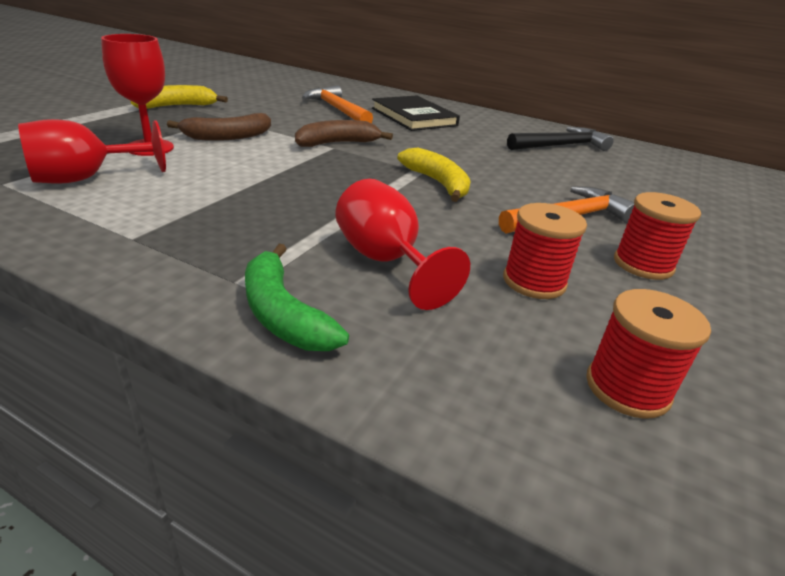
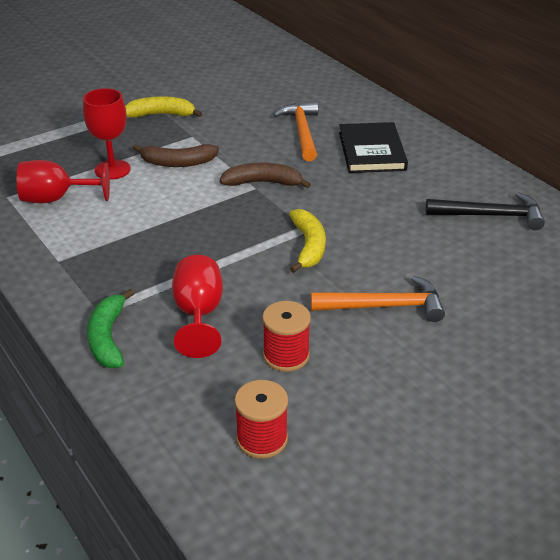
camera: 30 degrees right, 5 degrees up
red spool [614,192,701,280] -> none

